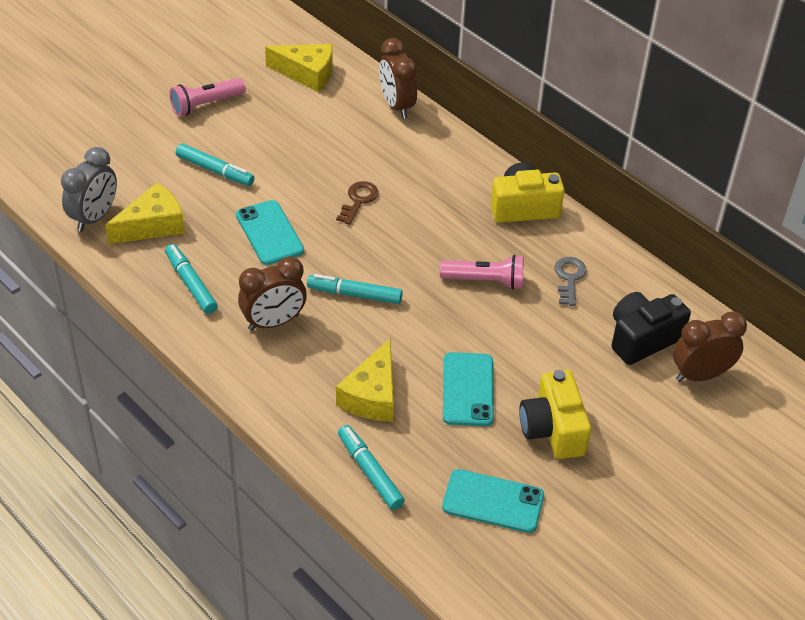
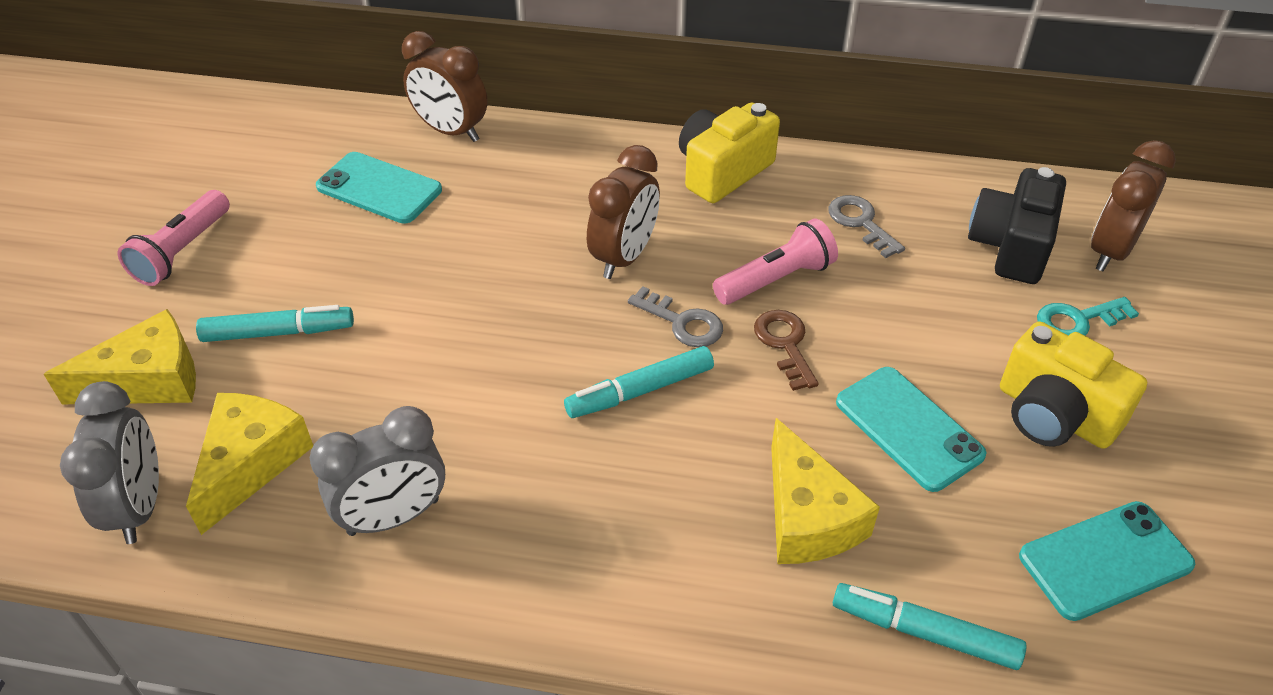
camera: 35 degrees left, 0 degrees up
turquoise marker [165,244,218,314] -> grey clock [310,406,445,536]
turquoise phone [236,200,304,265] -> turquoise phone moved to [316,152,442,224]
brown clock [238,257,307,331] -> brown clock moved to [587,145,660,279]
yellow cheese [265,44,333,92] -> yellow cheese moved to [44,309,196,404]
brown key [336,181,378,225] -> brown key moved to [754,310,819,391]
none -> grey key [628,286,723,347]
none -> turquoise key [1037,297,1139,336]

